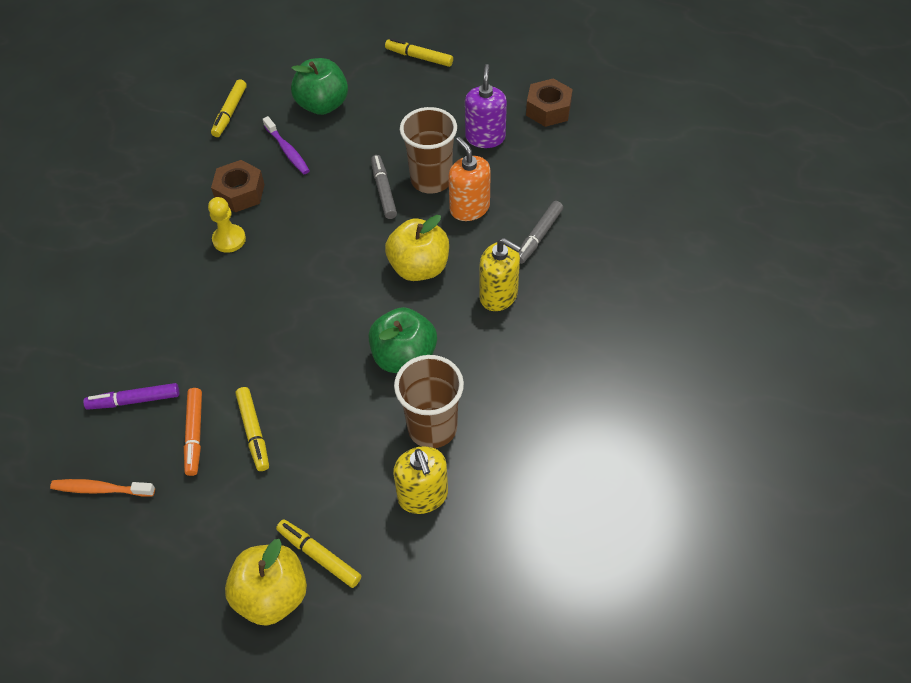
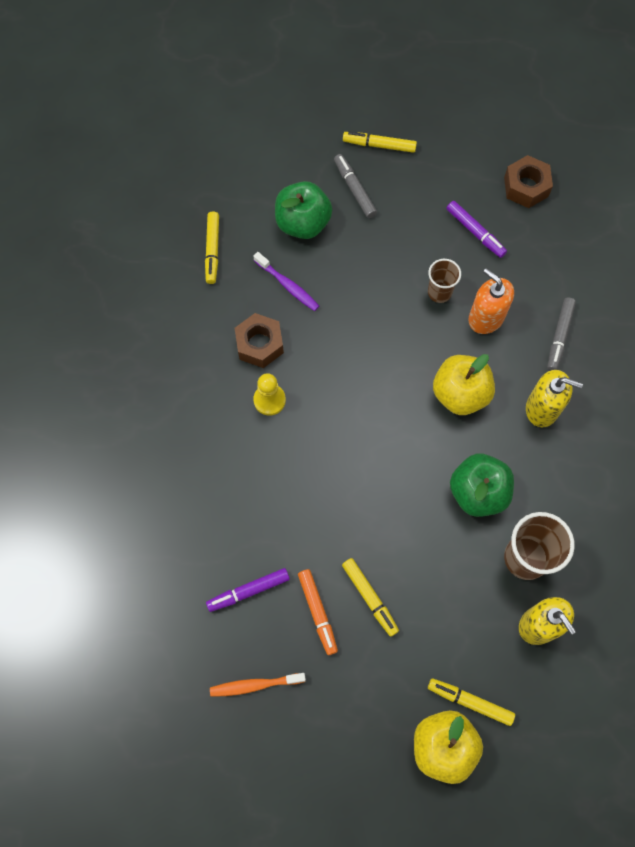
camera: 15 degrees left, 15 degrees up
grey marker [371,155,397,219] -> grey marker moved to [334,154,377,218]
brown cup [400,107,457,194] -> brown cup [428,259,461,303], size x0.59
purple soap dispenser [465,64,507,148] -> purple marker [446,201,507,258]

